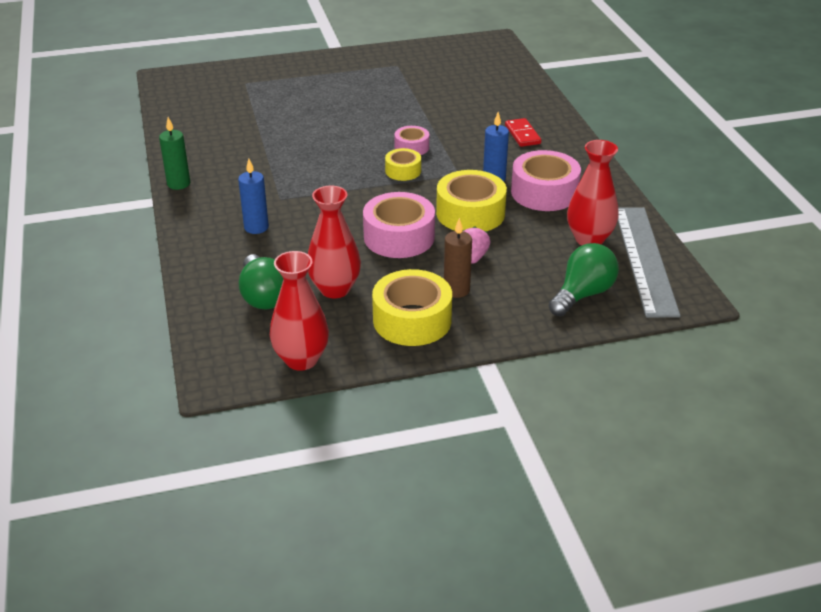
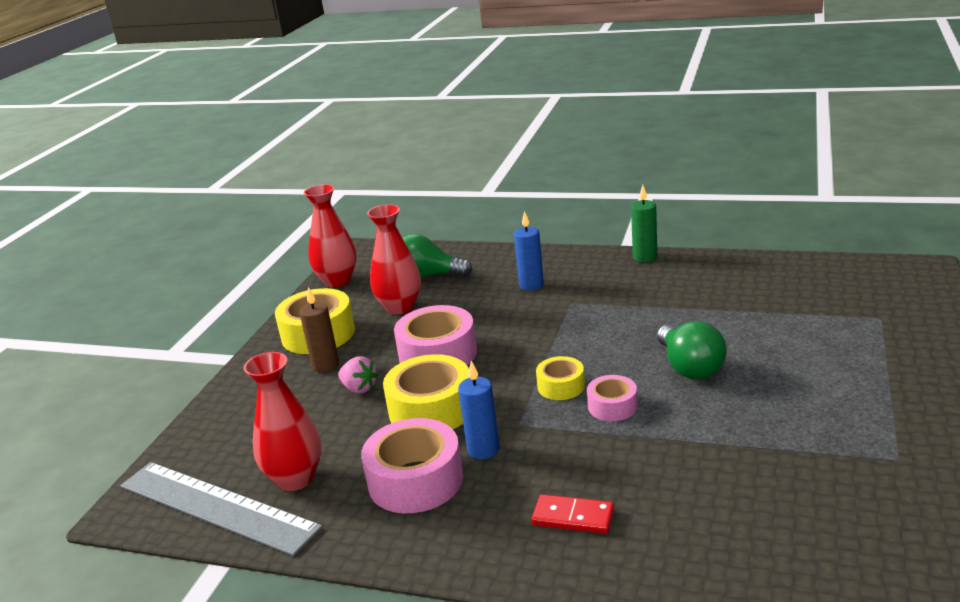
camera: 125 degrees right, 10 degrees down
green light bulb [549,243,619,316] -> green light bulb moved to [657,321,727,380]

